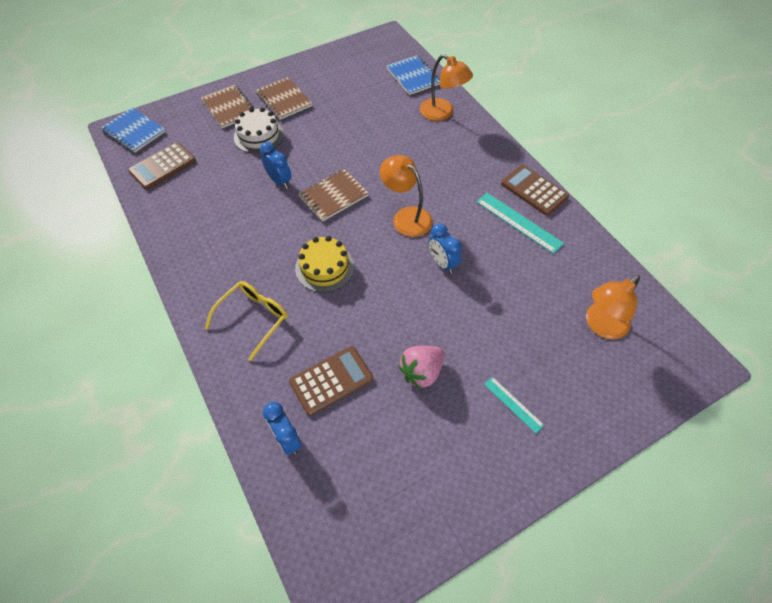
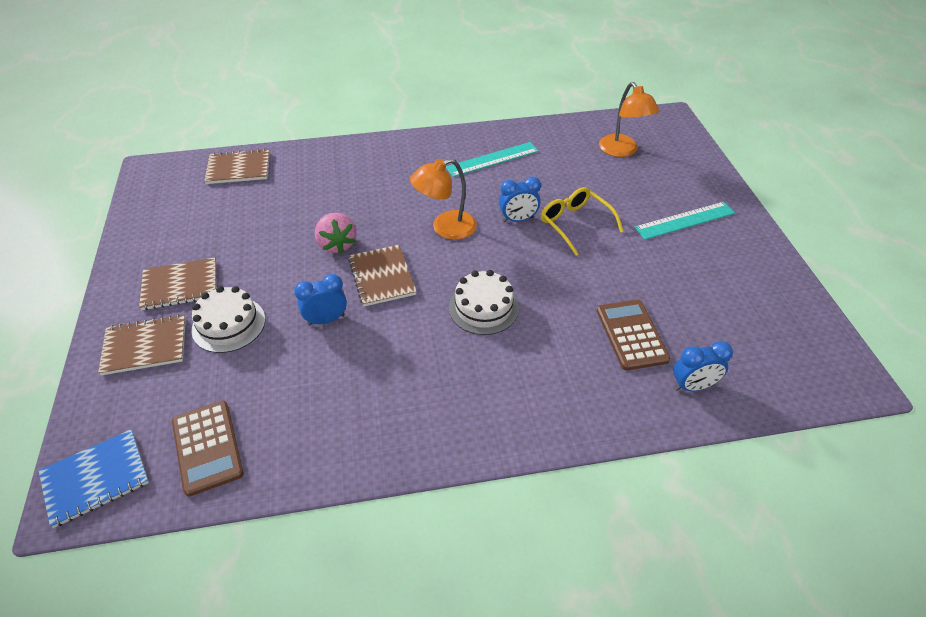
camera: 70 degrees left, 10 degrees down
yellow glasses [205,281,287,361] -> yellow glasses moved to [541,187,624,256]
yellow cake [295,236,354,293] -> white cake [449,270,519,335]
blue notebook [386,55,440,95] -> brown notebook [204,149,269,184]
pink strawberry [398,346,445,389] -> pink strawberry moved to [315,213,357,254]
orange lamp [420,54,473,121] -> none
turquoise ruler [484,377,544,433] -> turquoise ruler [634,202,735,240], size x1.69
brown calculator [501,165,569,216] -> none

